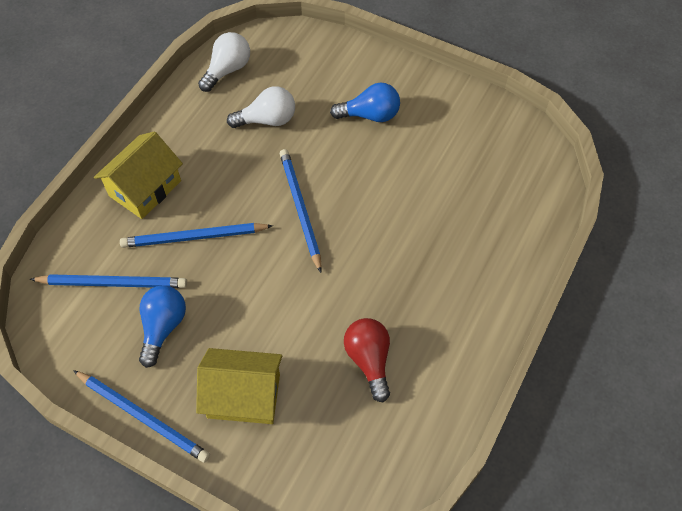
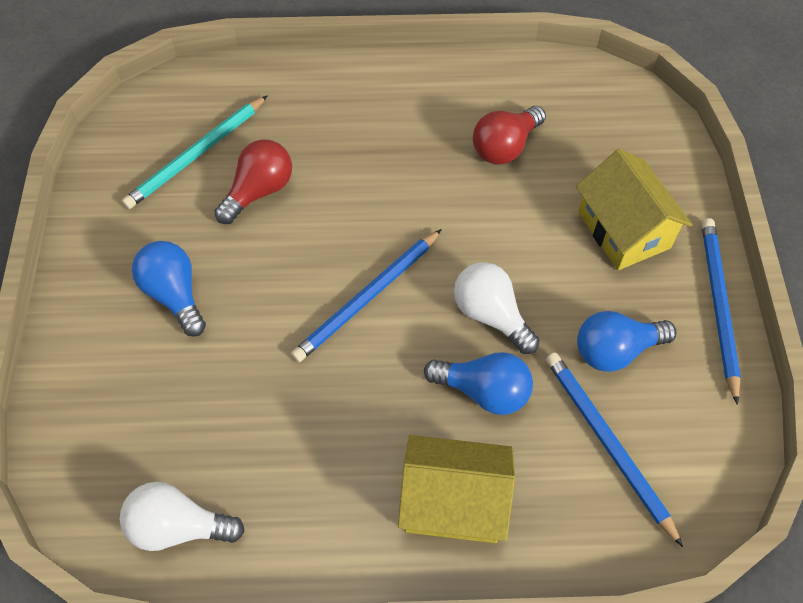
camera: 120 degrees left, 0 degrees up
blue pencil [120,223,273,248] -> blue light bulb [424,352,533,415]
white light bulb [227,86,295,128] -> white light bulb moved to [454,262,540,354]
none -> turquoise pencil [122,95,268,209]
none -> red light bulb [214,139,292,224]

